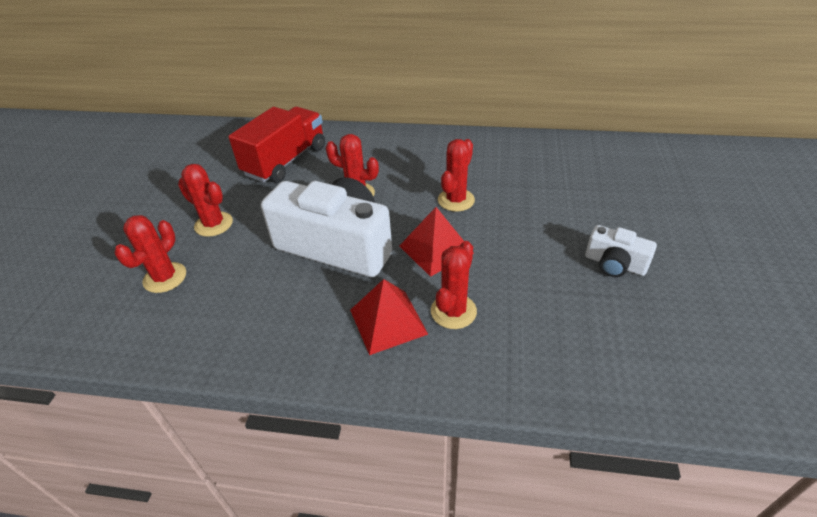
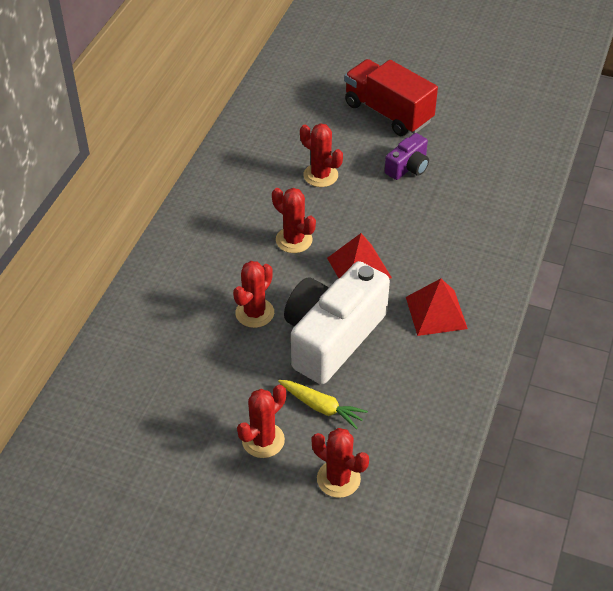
camera: 80 degrees left, 5 degrees up
red truck [228,107,325,183] -> red truck moved to [345,59,438,136]
red cactus [431,241,477,329] -> red cactus moved to [300,123,343,187]
white camera [585,225,657,277] -> purple camera [385,133,429,180]
none -> yellow carrot [278,380,368,429]

